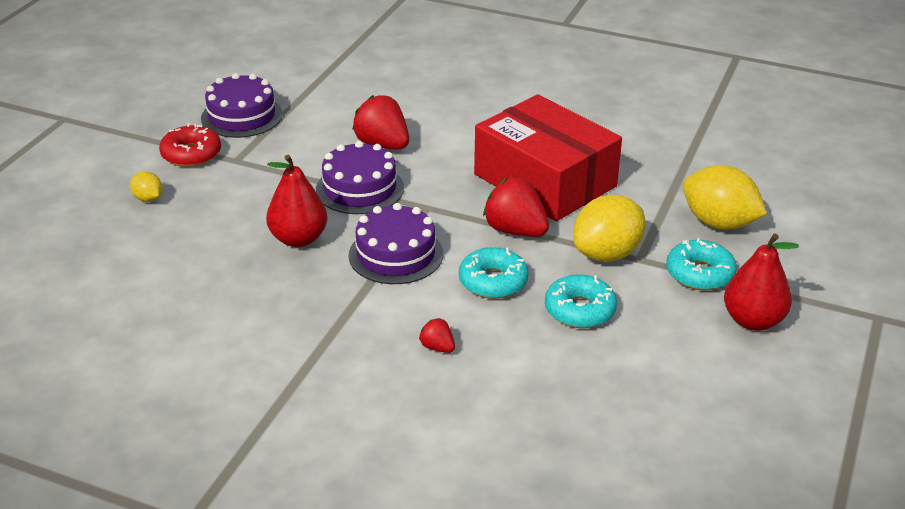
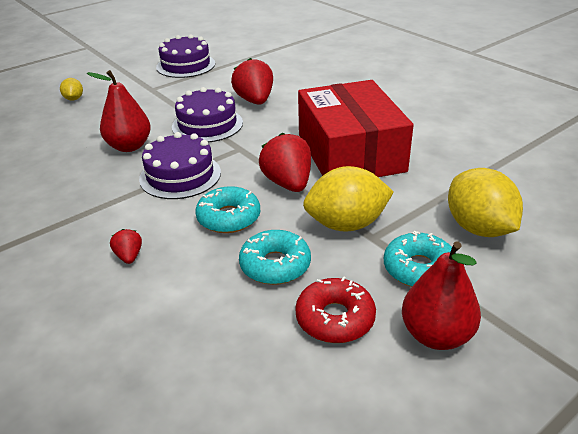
camera: 30 degrees right, 0 degrees up
red donut [159,124,221,167] -> red donut moved to [295,276,376,343]

